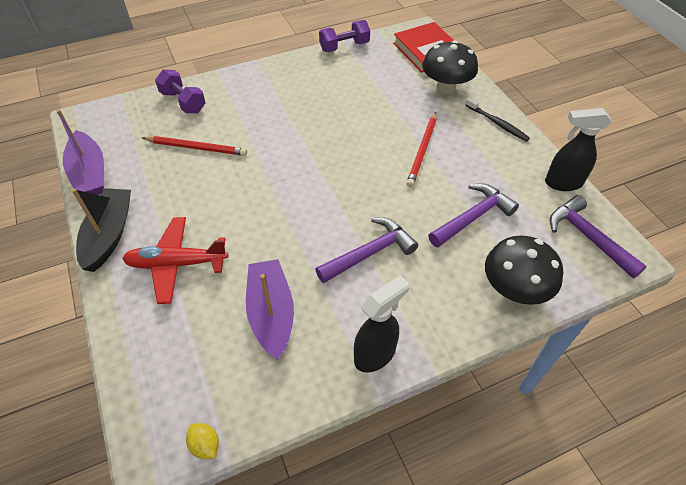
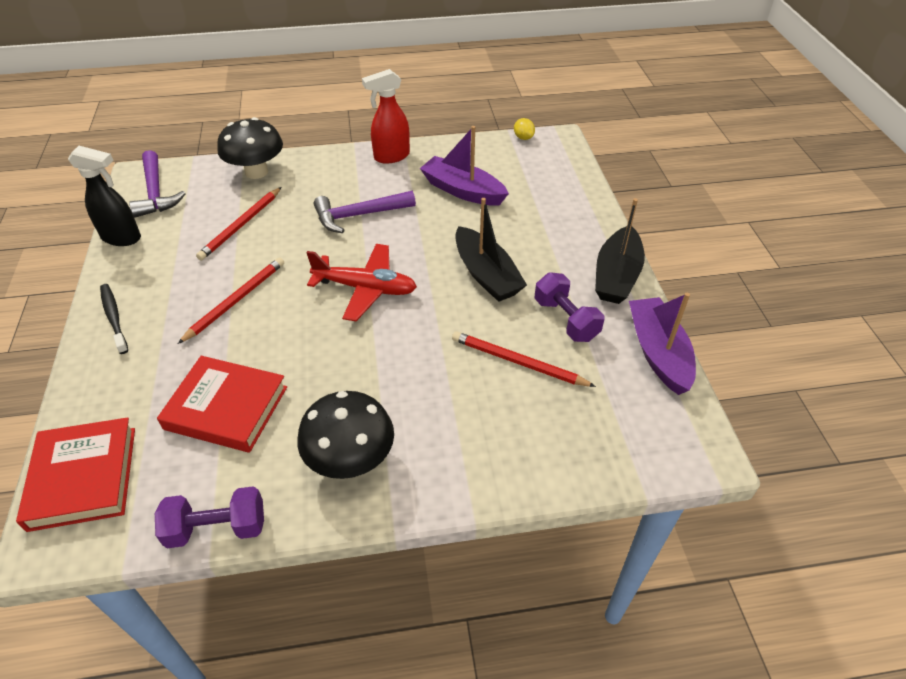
camera: 165 degrees left, 5 degrees down
red plane [122,217,228,304] -> red plane moved to [306,244,417,321]
purple dumbbell [155,69,206,113] -> purple dumbbell moved to [535,272,604,342]
purple boat [246,259,294,360] -> purple boat turned 120 degrees clockwise [420,126,509,206]
black spray bottle [354,275,410,373] -> red spray bottle [362,69,410,164]
black mushroom [422,41,478,94] -> black mushroom moved to [297,391,394,479]
purple hammer [428,183,519,247] -> red pencil [196,187,281,261]
none -> red book [157,356,287,453]
none -> black boat [455,198,527,302]

